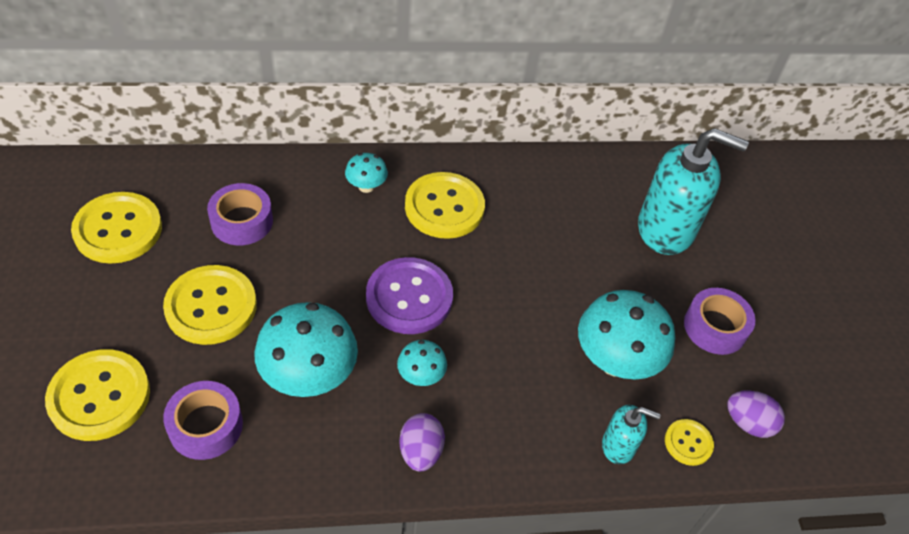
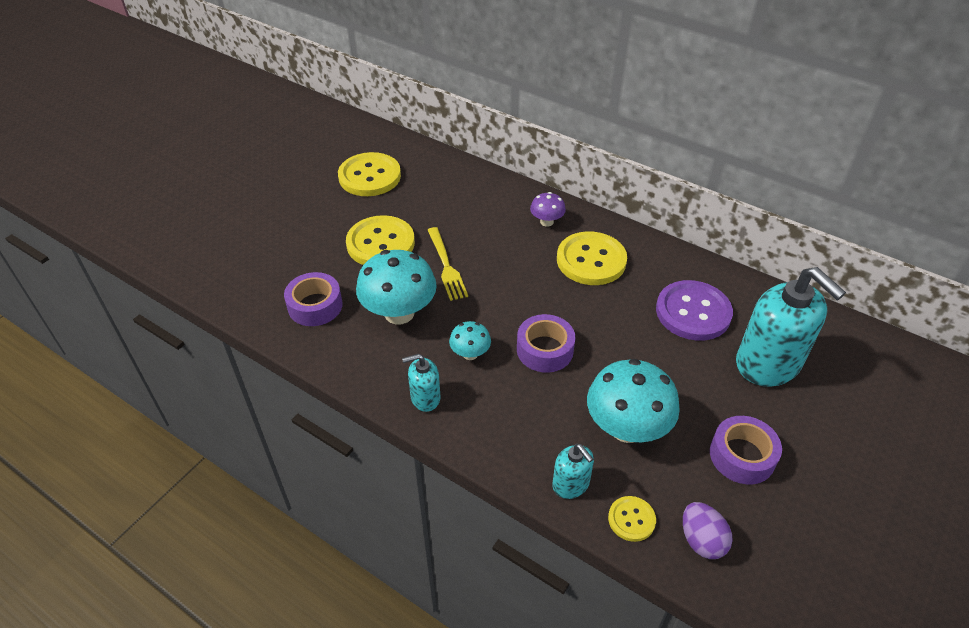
camera: 45 degrees right, 5 degrees down
yellow button [45,349,150,441] -> none
purple tape [207,183,273,245] -> purple tape moved to [517,314,575,373]
turquoise mushroom [345,153,388,193] -> purple mushroom [530,192,566,227]
purple button [366,257,453,334] -> purple button moved to [656,280,733,341]
purple egg [399,413,445,472] -> turquoise soap dispenser [402,354,441,412]
none -> yellow fork [428,227,468,301]

